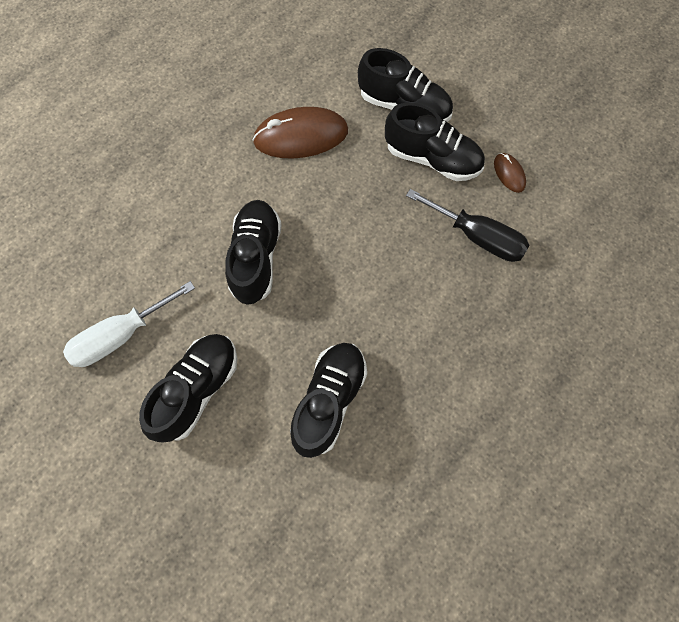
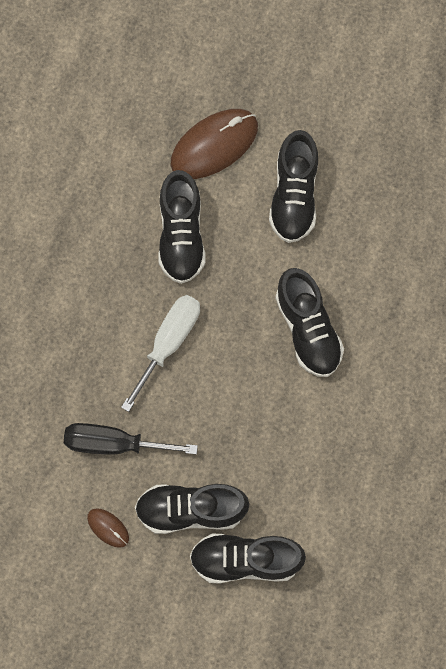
camera: 155 degrees right, 5 degrees up
white screwdriver [63,281,195,367] -> white screwdriver moved to [121,295,200,412]
brown mouse [252,107,348,159] -> brown mouse moved to [171,109,258,179]

